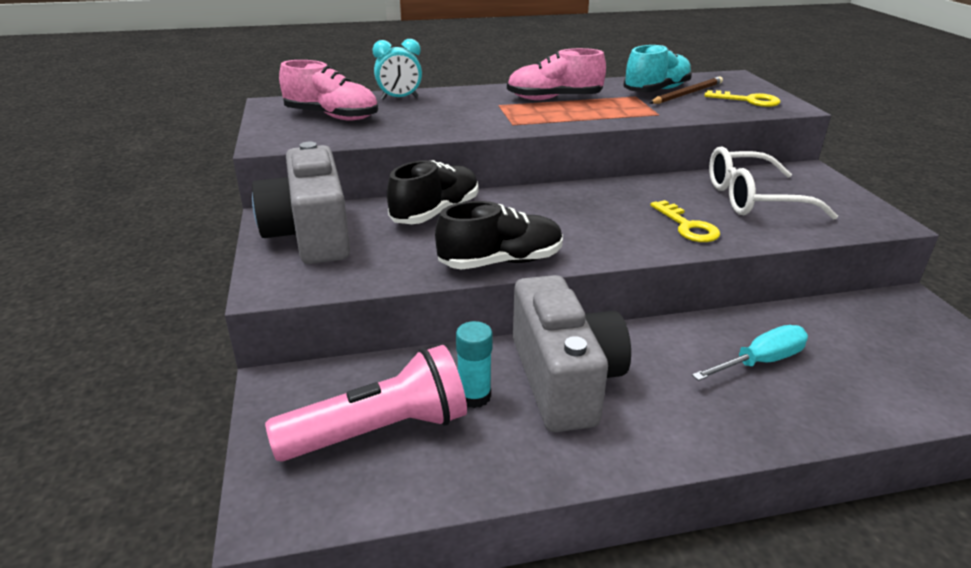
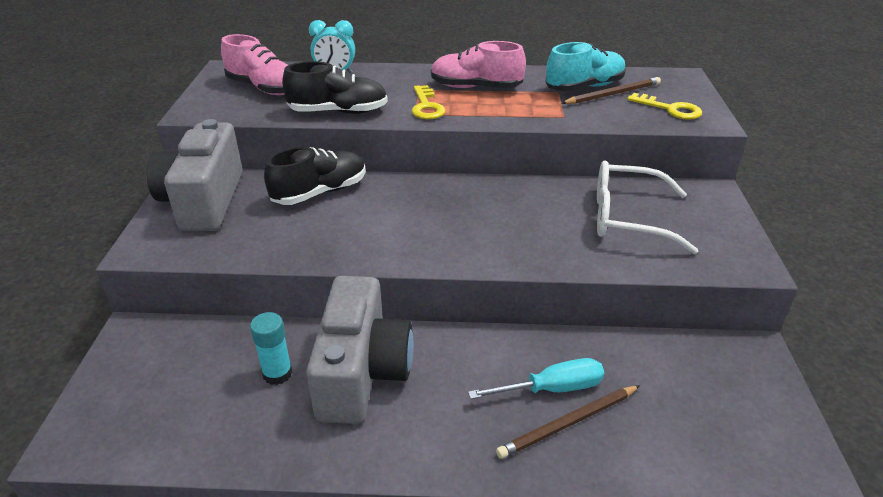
camera: 15 degrees right, 5 degrees up
pink flashlight [265,345,467,462] -> none
black shoe [435,201,563,270] -> black shoe moved to [282,61,388,114]
yellow key [650,200,720,242] -> yellow key moved to [412,85,446,119]
none -> brown pencil [496,385,640,459]

